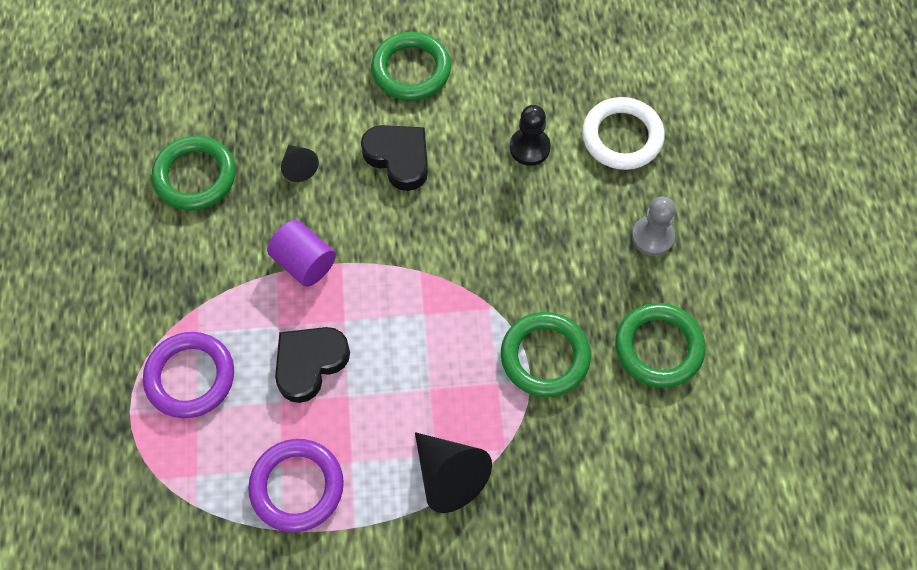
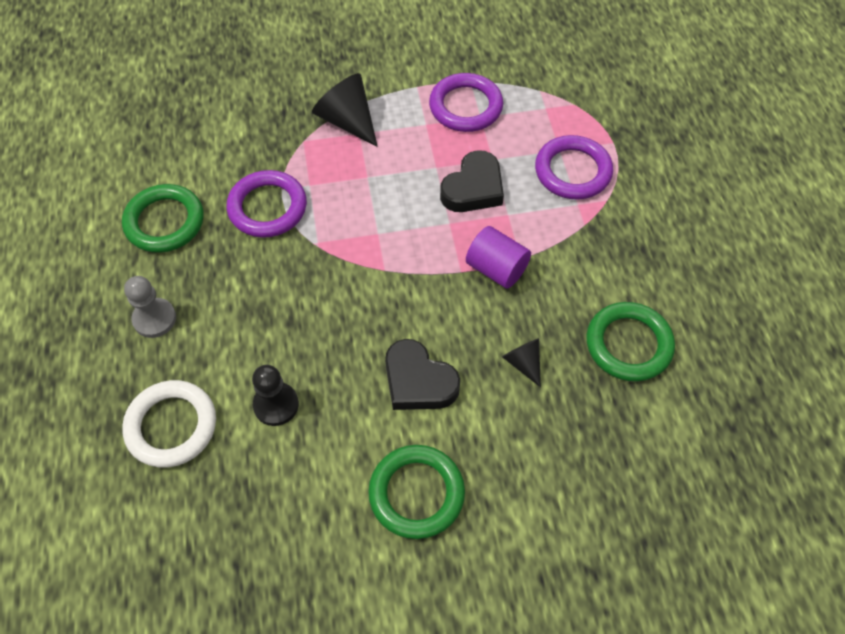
camera: 175 degrees right, 5 degrees down
green ring [501,312,591,397] -> purple ring [226,170,307,238]

